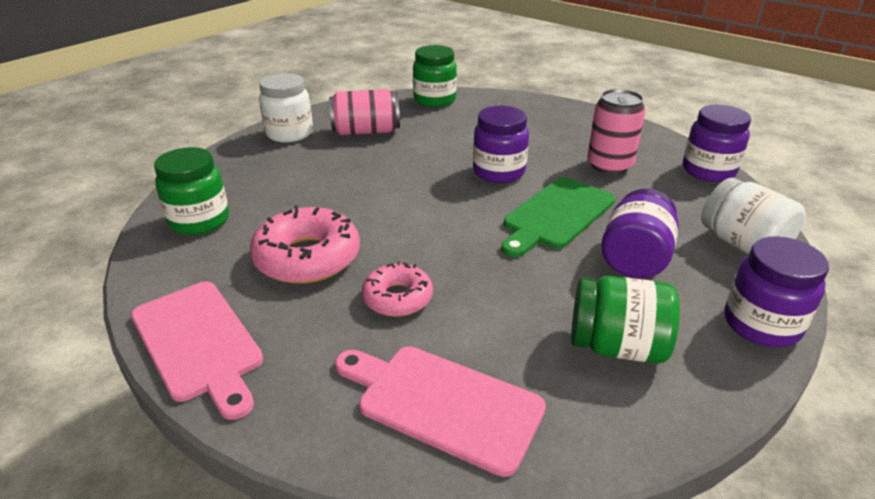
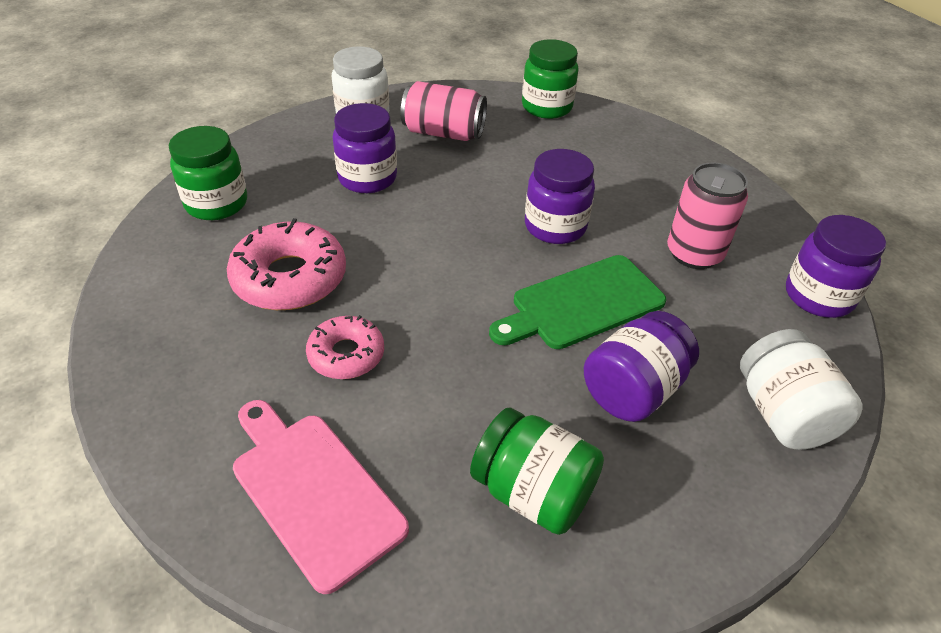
camera: 20 degrees right, 10 degrees up
pink cutting board [131,281,263,420] -> none
purple jar [724,236,829,348] -> purple jar moved to [333,103,397,193]

